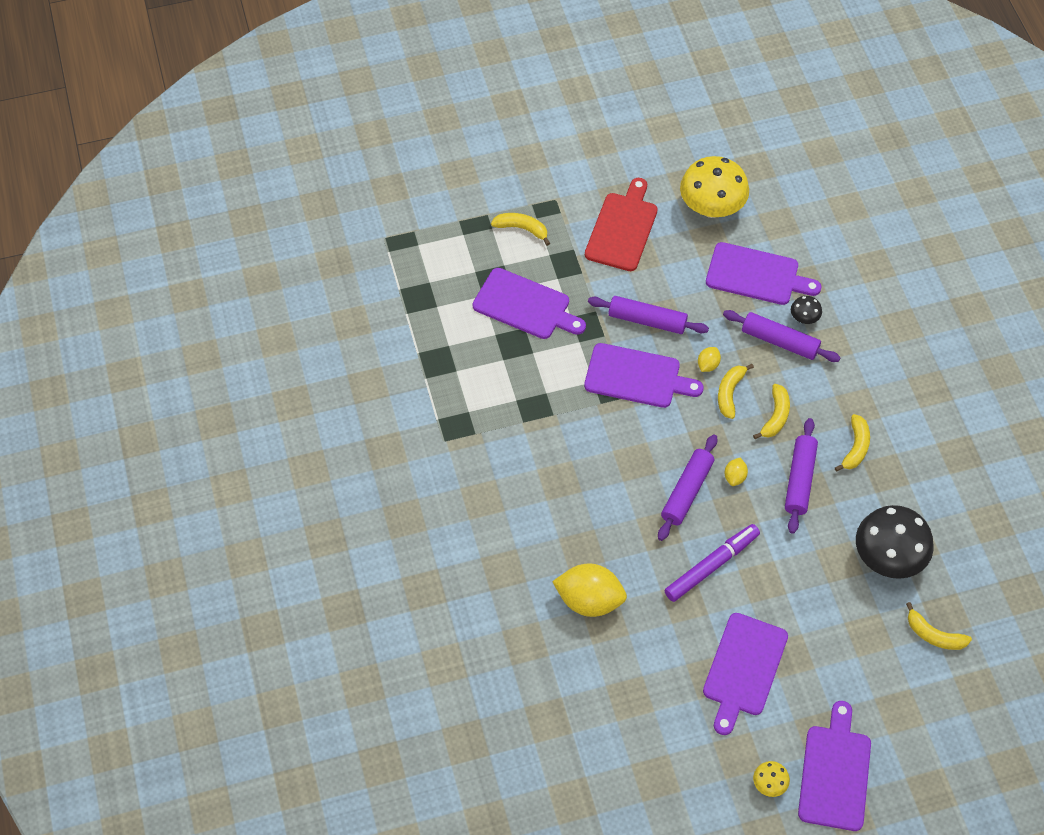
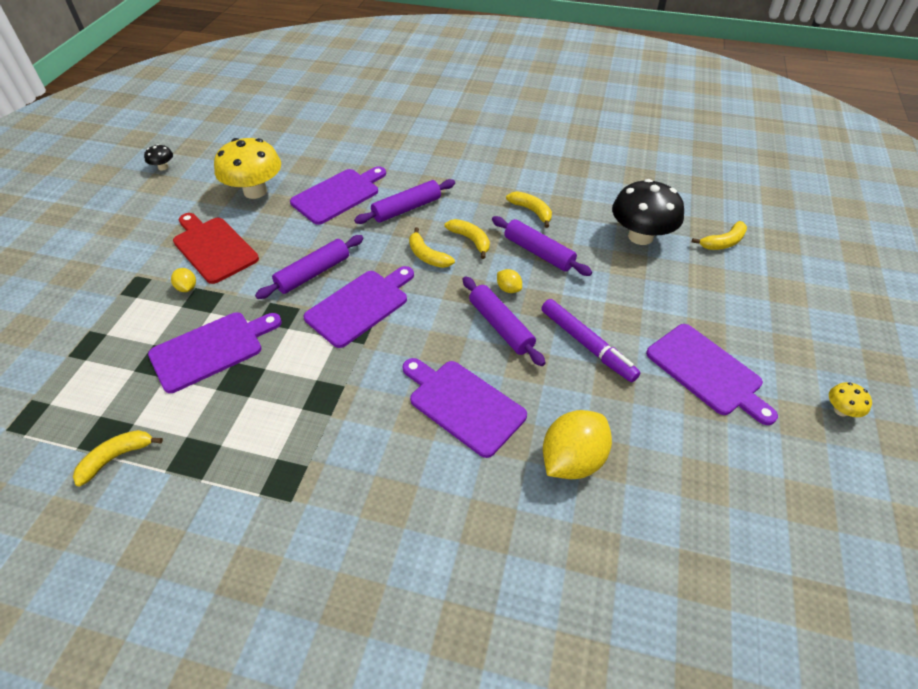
camera: 60 degrees left, 10 degrees down
yellow banana [491,213,550,246] -> yellow banana moved to [73,430,163,487]
purple marker [665,524,760,602] -> purple marker turned 150 degrees clockwise [541,299,640,382]
yellow lemon [698,347,721,372] -> yellow lemon moved to [171,268,196,292]
black mushroom [791,296,822,324] -> black mushroom moved to [144,144,173,171]
purple cutting board [798,701,871,831] -> purple cutting board moved to [403,358,527,458]

